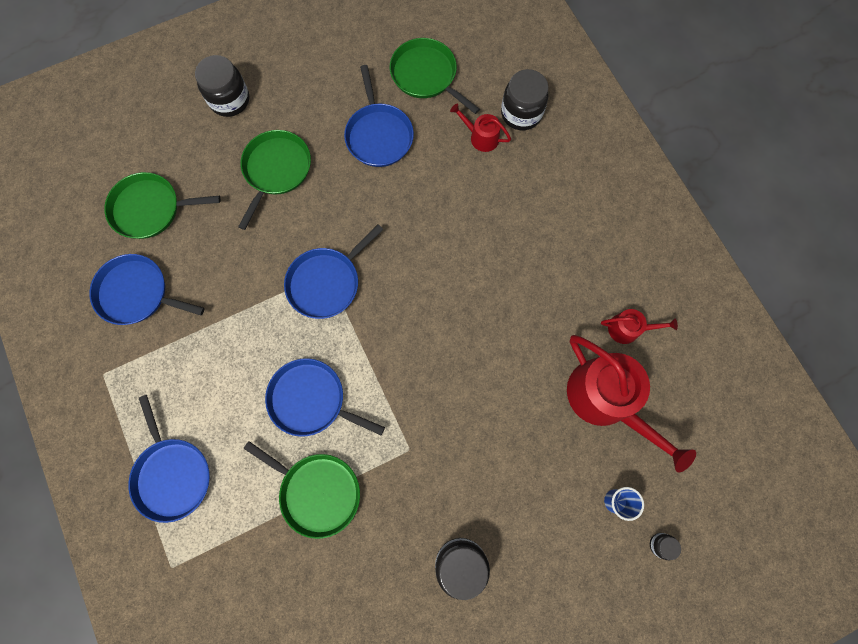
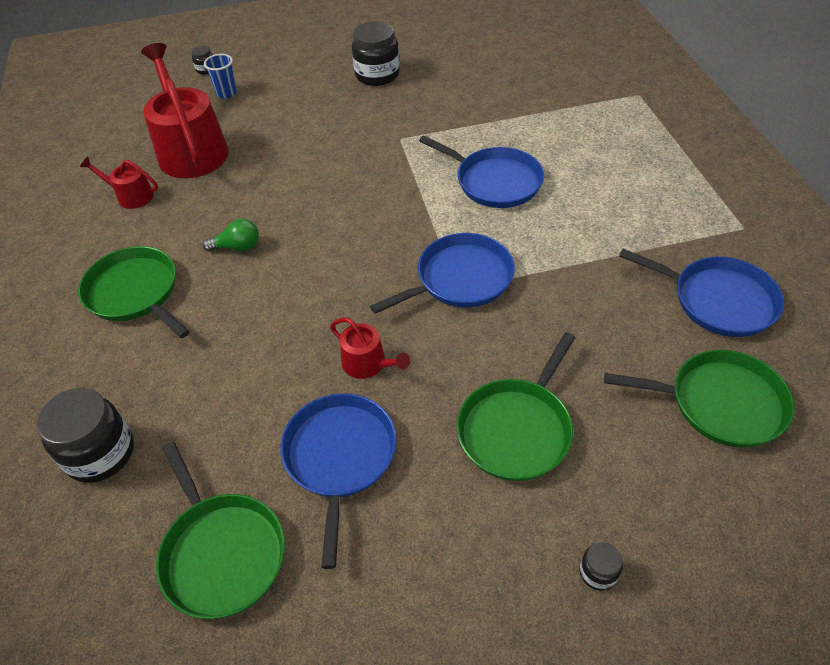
camera: 165 degrees left, 25 degrees down
blue pan [128,395,210,523] -> none
black jar [195,55,249,117] -> black jar [580,542,623,591], size x0.47
green pan [243,441,360,539] -> green pan moved to [78,246,190,338]
red watering can [450,103,511,152] -> red watering can moved to [330,317,410,379]
none -> green light bulb [203,219,259,252]

